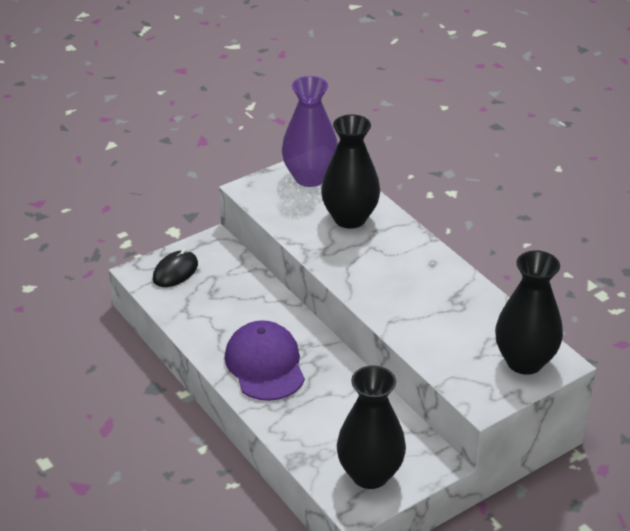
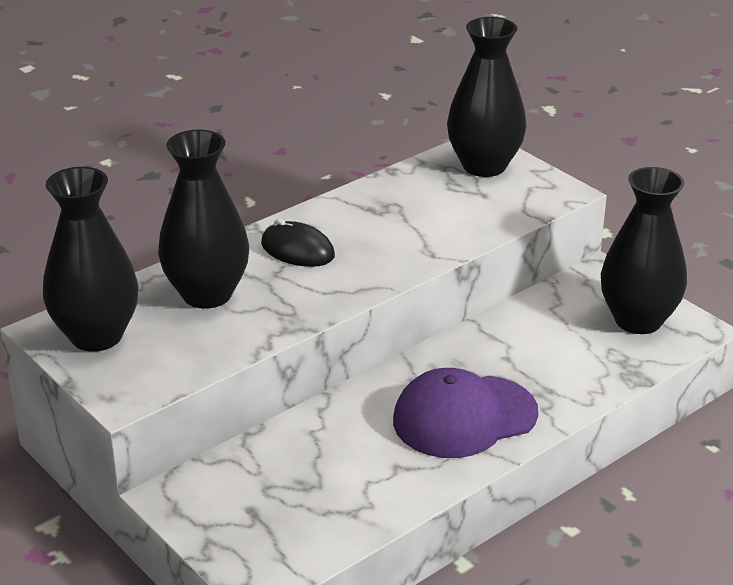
camera: 95 degrees left, 5 degrees down
black mouse [153,249,198,287] -> black mouse moved to [261,219,335,267]
purple vase [282,76,338,187] -> black vase [43,167,139,352]

